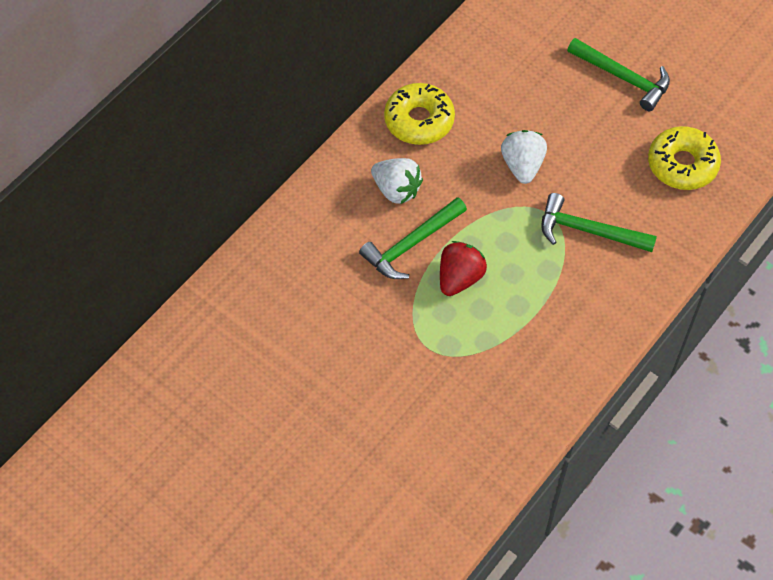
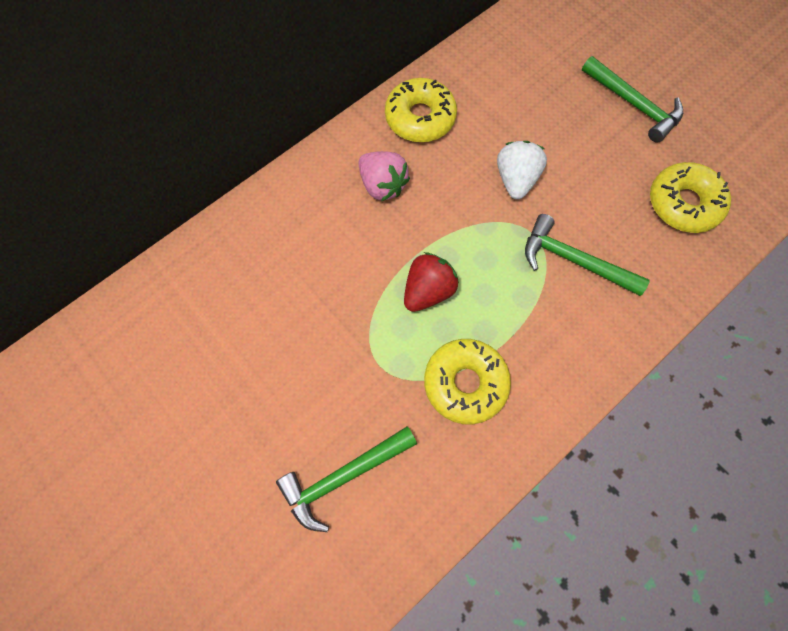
camera: 10 degrees right, 10 degrees up
green hammer [359,197,467,279] -> green hammer moved to [276,427,417,532]
white strawberry [371,158,423,204] -> pink strawberry [358,151,410,201]
none -> yellow donut [424,339,511,424]

